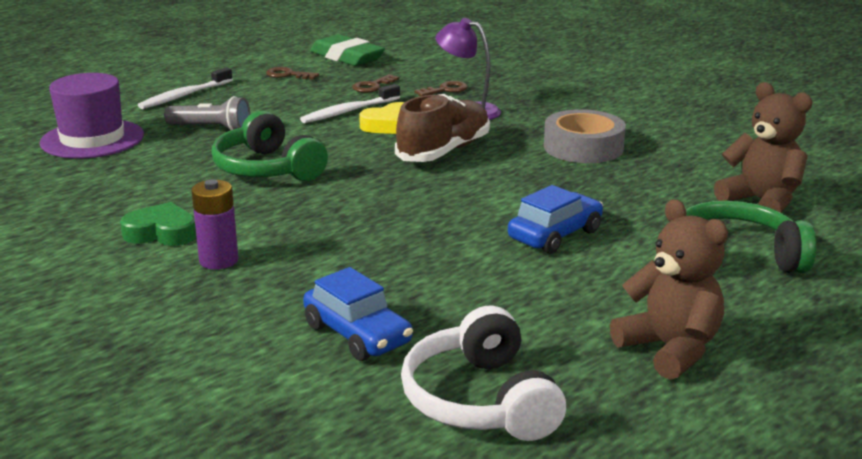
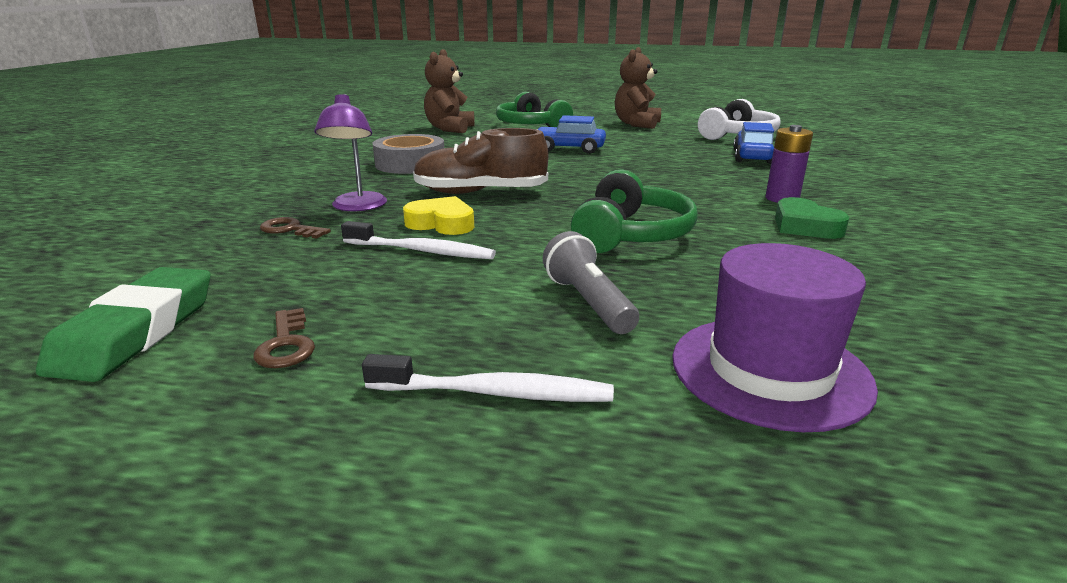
camera: 125 degrees left, 0 degrees up
brown key [352,74,399,93] -> none

